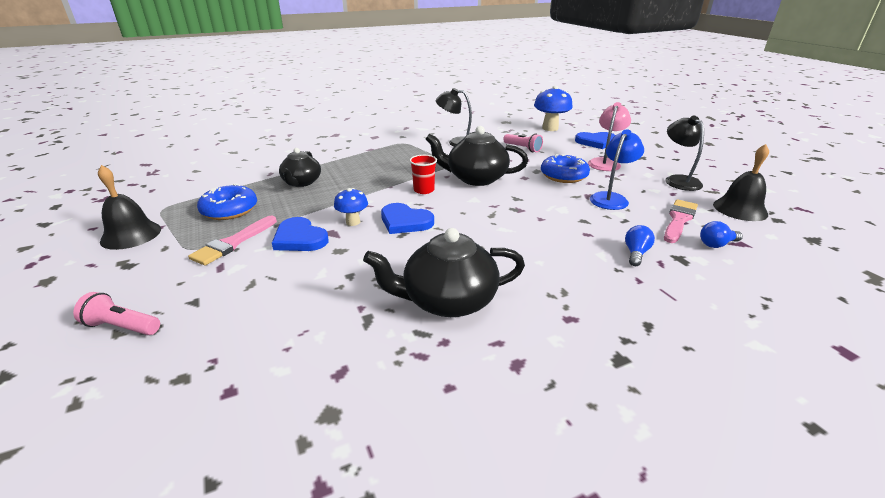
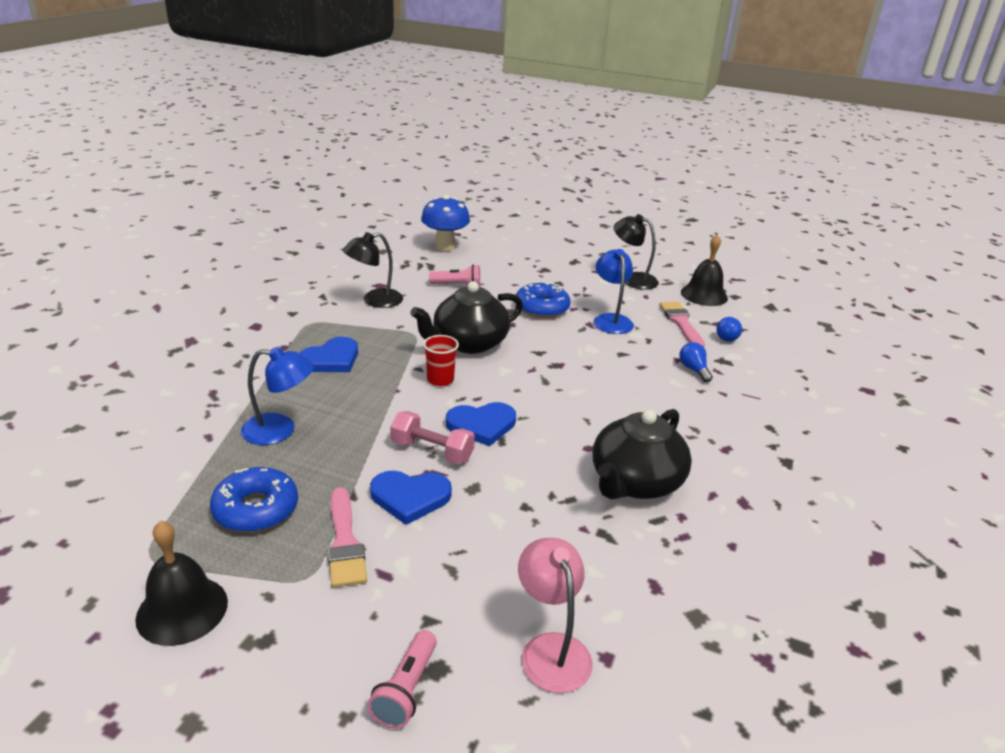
camera: 45 degrees left, 0 degrees up
pink flashlight [73,292,160,335] -> pink flashlight turned 45 degrees counterclockwise [367,630,437,729]
black teapot [279,148,321,187] -> blue lamp [241,347,314,445]
blue mushroom [334,188,368,226] -> pink dumbbell [390,411,475,464]
blue heart [575,132,615,149] -> blue heart moved to [300,337,358,372]
pink lamp [588,102,631,171] -> pink lamp moved to [518,538,593,693]

